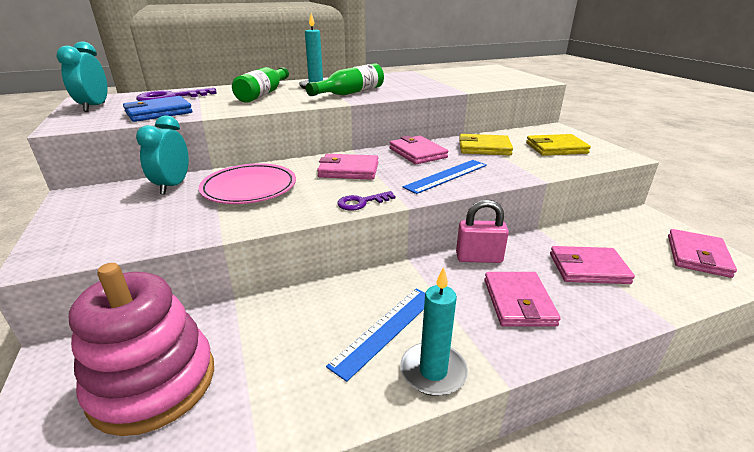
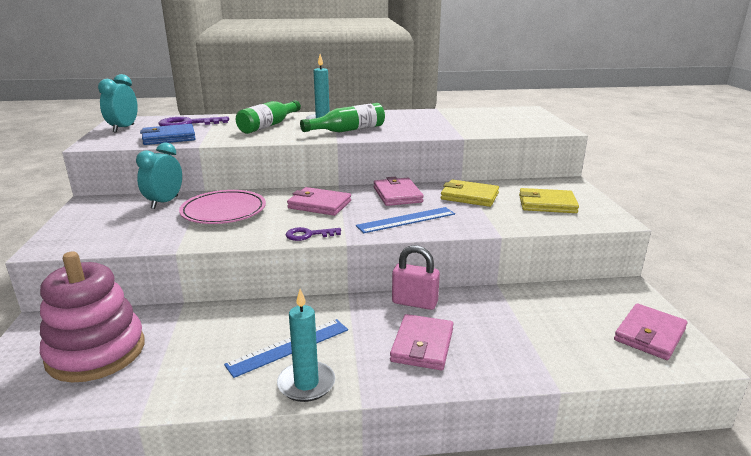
camera: 15 degrees right, 5 degrees down
pink wallet [550,246,635,284] -> none

